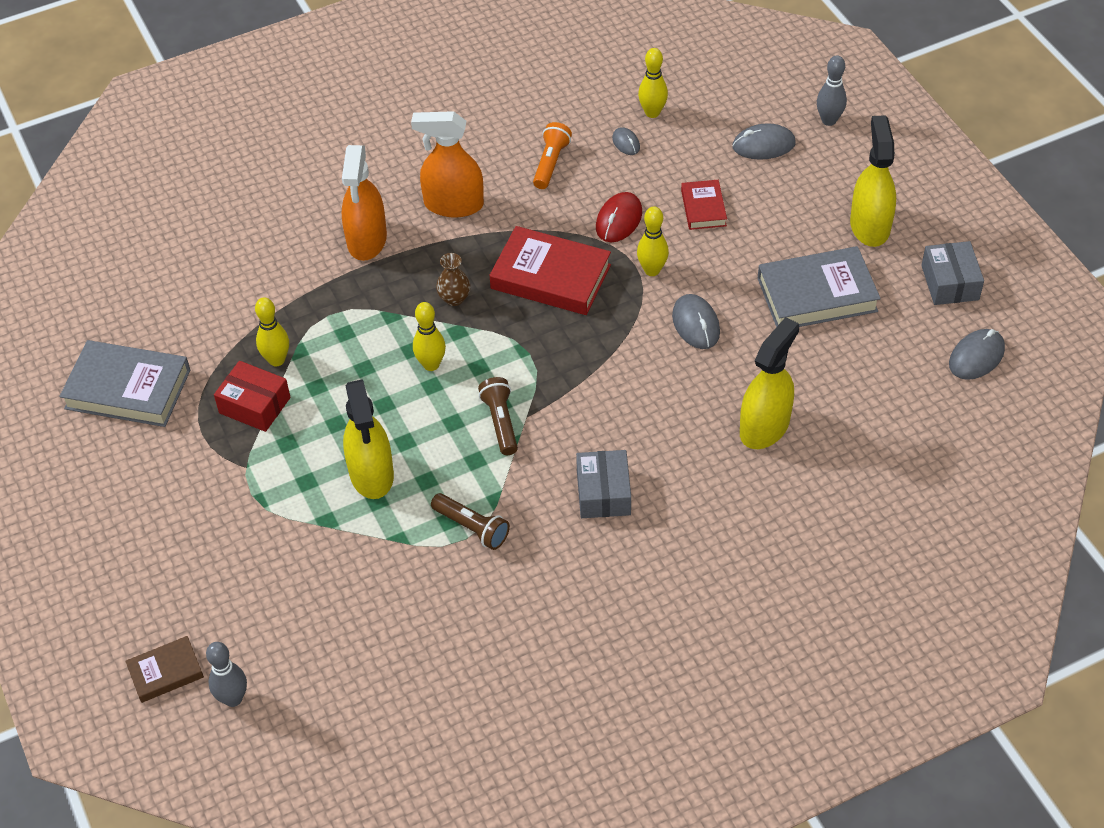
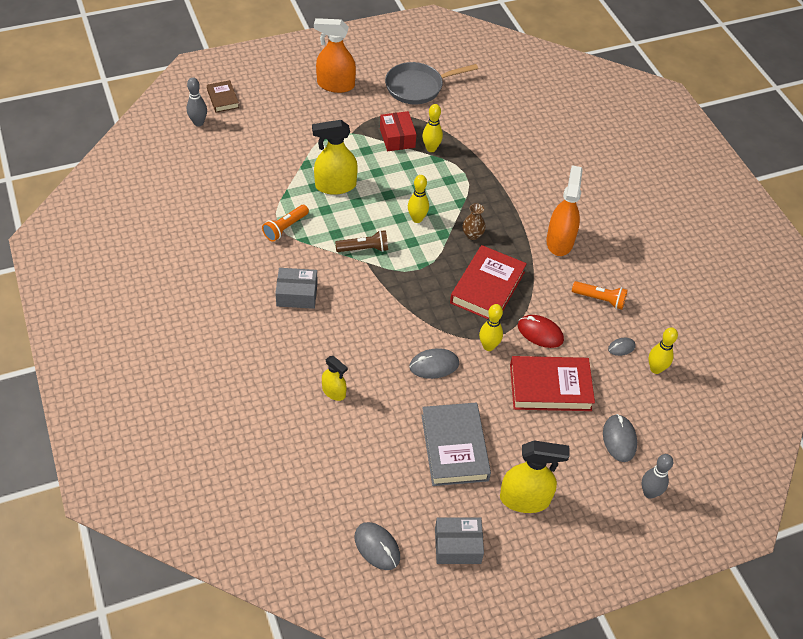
camera: 90 degrees right, 0 degrees up
grey book [60,340,190,427] -> grey pan [385,62,478,104]
red box [214,361,290,432] -> red box turned 45 degrees counterclockwise [380,111,416,151]
orange spray bottle [342,145,387,261] -> orange spray bottle moved to [314,18,356,93]
brown flashlight [431,493,510,550] -> orange flashlight [262,205,309,242]
red book [681,180,727,230] -> red book [510,356,595,411], size x1.83
yellow spray bottle [740,317,799,449] -> yellow spray bottle [322,356,348,401], size x0.57

